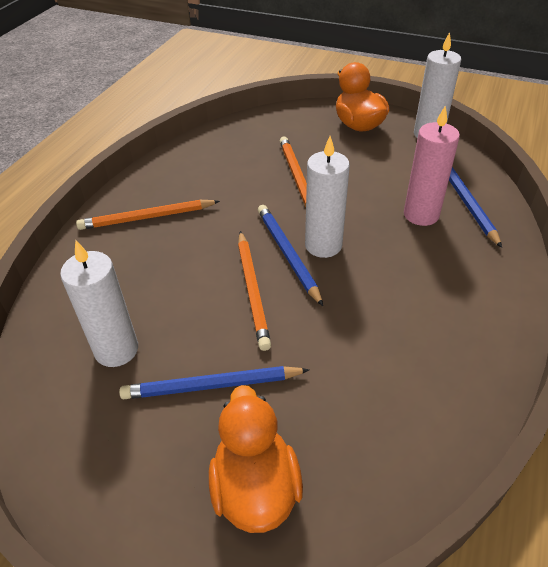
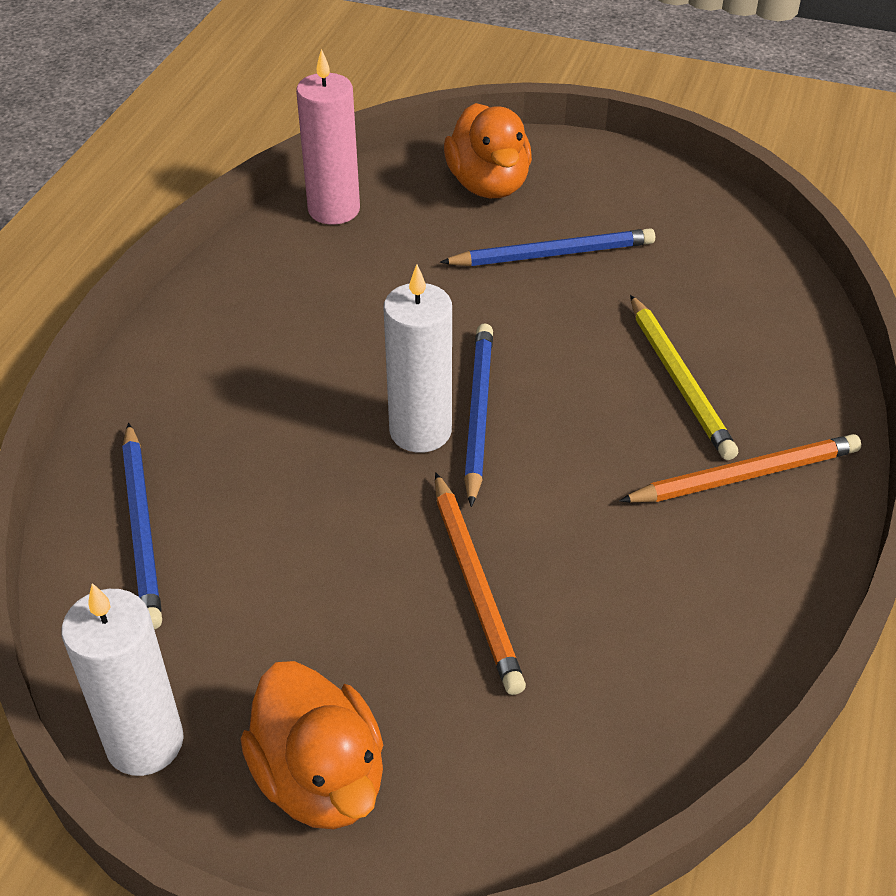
camera: 175 degrees right, 0 degrees up
white candle [60,240,138,367] -> none
orange pencil [238,231,271,351] -> none
blue pencil [258,205,323,306] -> blue pencil turned 150 degrees counterclockwise [464,324,493,507]
pink candle [404,105,460,226] -> pink candle moved to [296,49,360,225]
none -> yellow pencil [630,295,738,460]

